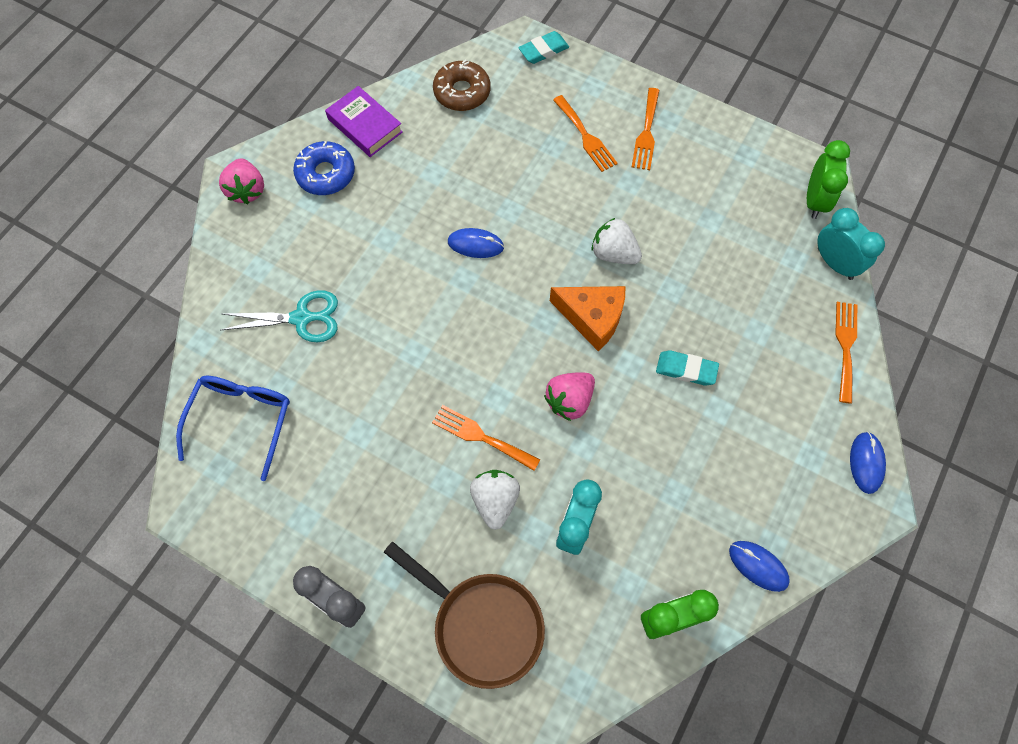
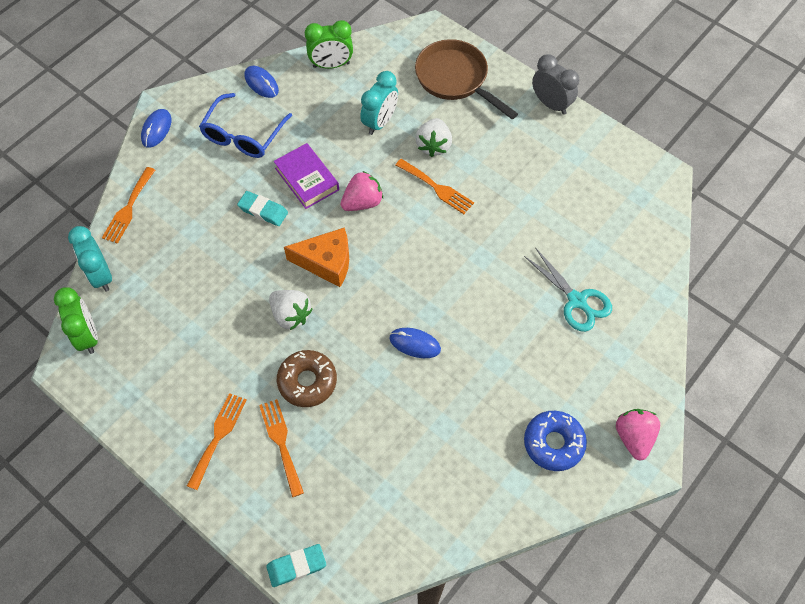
camera: 170 degrees left, 5 degrees down
blue glasses [176,376,290,481] -> blue glasses moved to [199,93,292,158]
turquoise scissors [221,290,338,342] -> turquoise scissors turned 135 degrees counterclockwise [524,247,612,332]
purple book [325,86,403,157] -> purple book moved to [273,143,339,209]
brown donut [433,59,491,111] -> brown donut moved to [277,350,337,407]
orange cheese [550,286,625,351] -> orange cheese turned 150 degrees clockwise [284,227,349,287]
green clock [807,140,850,219] -> green clock turned 135 degrees clockwise [54,287,98,354]

